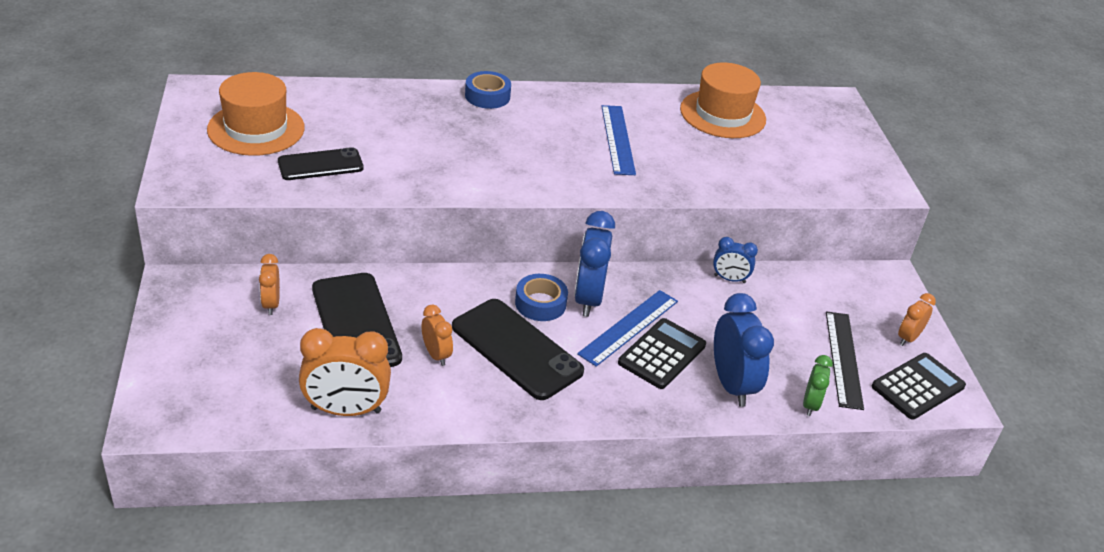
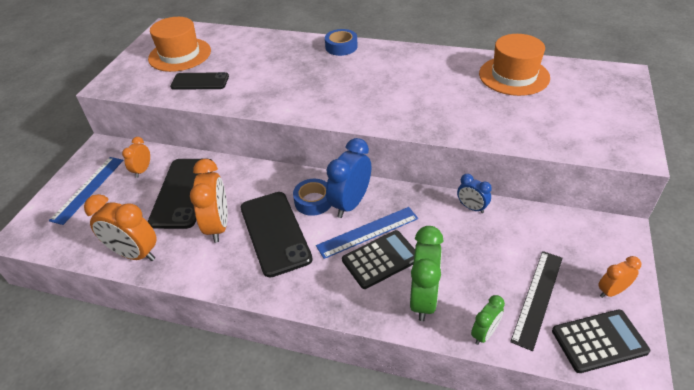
camera: 30 degrees right, 5 degrees up
orange clock [422,304,453,366] -> orange clock [190,159,228,243], size x1.80
blue ruler [601,105,636,175] -> blue ruler moved to [49,157,123,225]
blue clock [714,293,774,407] -> green clock [410,226,443,321]

